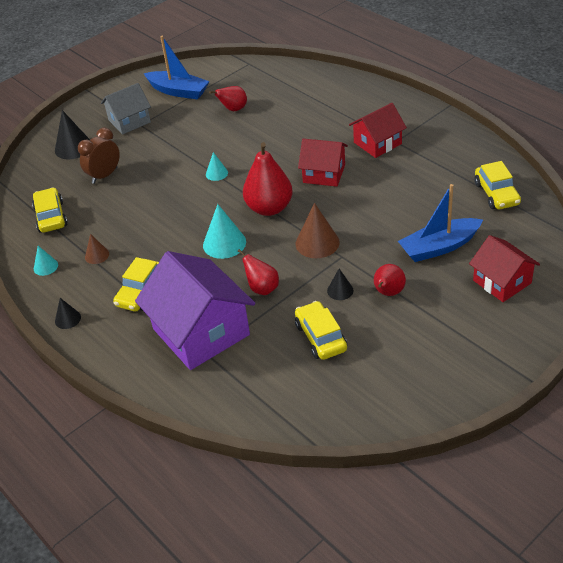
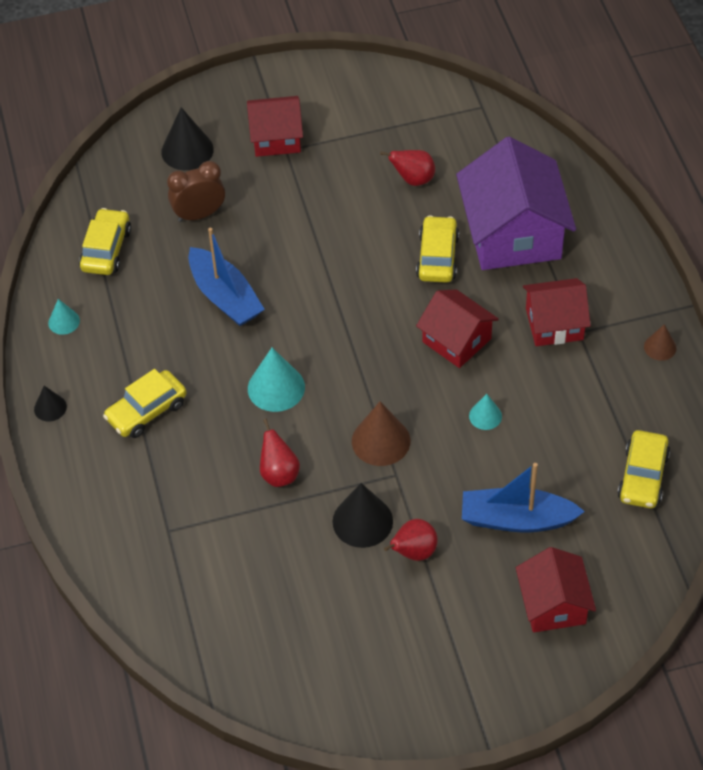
camera: 25 degrees right, 10 degrees up
brown cone [85,234,109,264] -> brown cone moved to [644,324,676,361]
grey house [101,83,151,134] -> red house [247,96,303,157]
purple house [135,251,255,370] -> purple house moved to [456,137,576,270]
blue boat [144,36,209,99] -> blue boat moved to [188,228,265,326]
turquoise cone [206,152,228,181] -> turquoise cone moved to [469,394,502,430]
red pear [243,142,293,216] -> none
yellow car [295,301,347,360] -> yellow car moved to [416,215,459,283]
black cone [327,269,353,300] -> black cone [332,483,393,548], size x1.77

